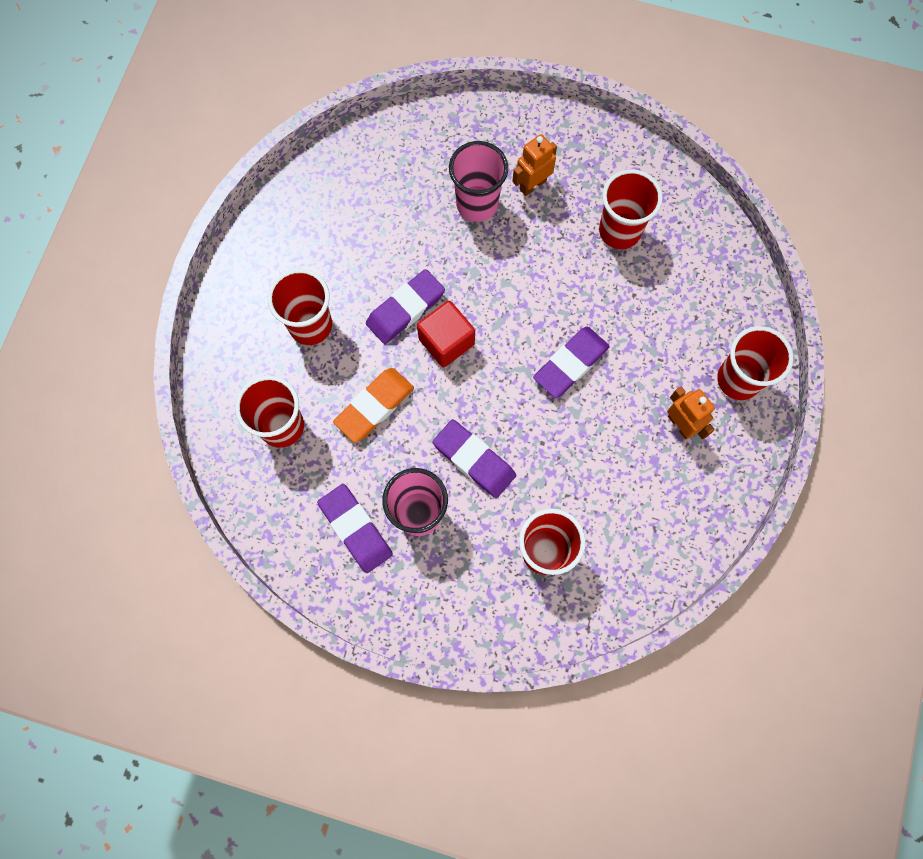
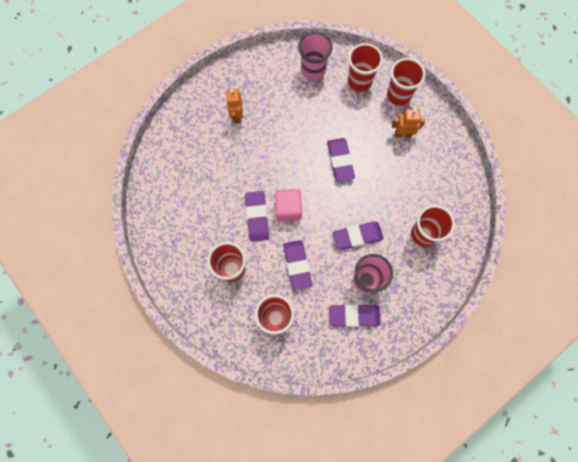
camera: 55 degrees left, 0 degrees up
orange eraser [333,368,414,442] -> purple eraser [283,240,312,291]
red cube [417,301,475,367] -> pink cube [275,190,302,221]
pink cup [449,141,508,222] -> pink cup moved to [298,32,333,81]
red cup [599,169,663,249] -> red cup moved to [348,43,383,92]

